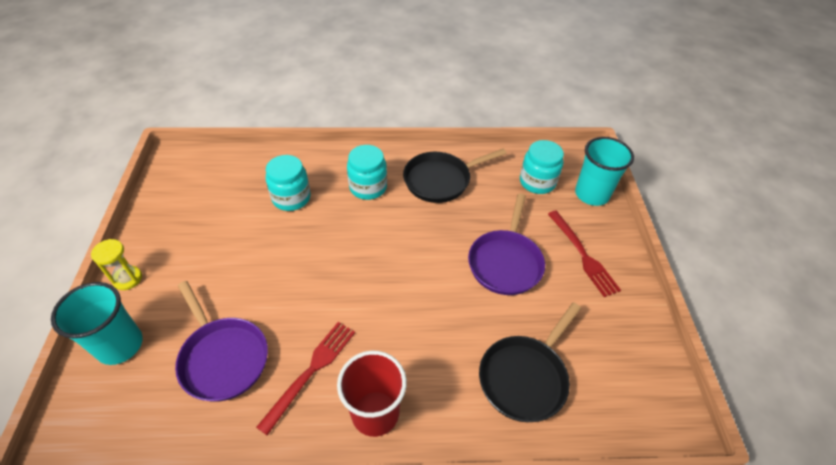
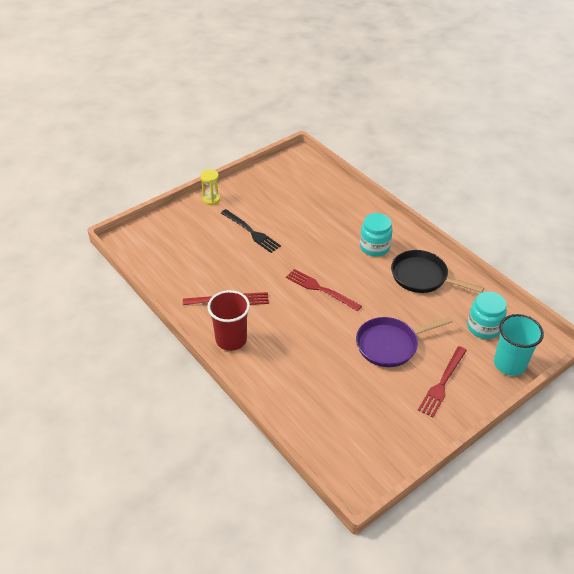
camera: 55 degrees right, 5 degrees down
turquoise cup [51,282,143,365] -> none
purple pan [175,281,268,402] -> none
turquoise jar [266,155,311,211] -> none
black pan [479,302,581,422] -> none
none -> black fork [221,209,281,253]
none -> red fork [286,269,362,311]

